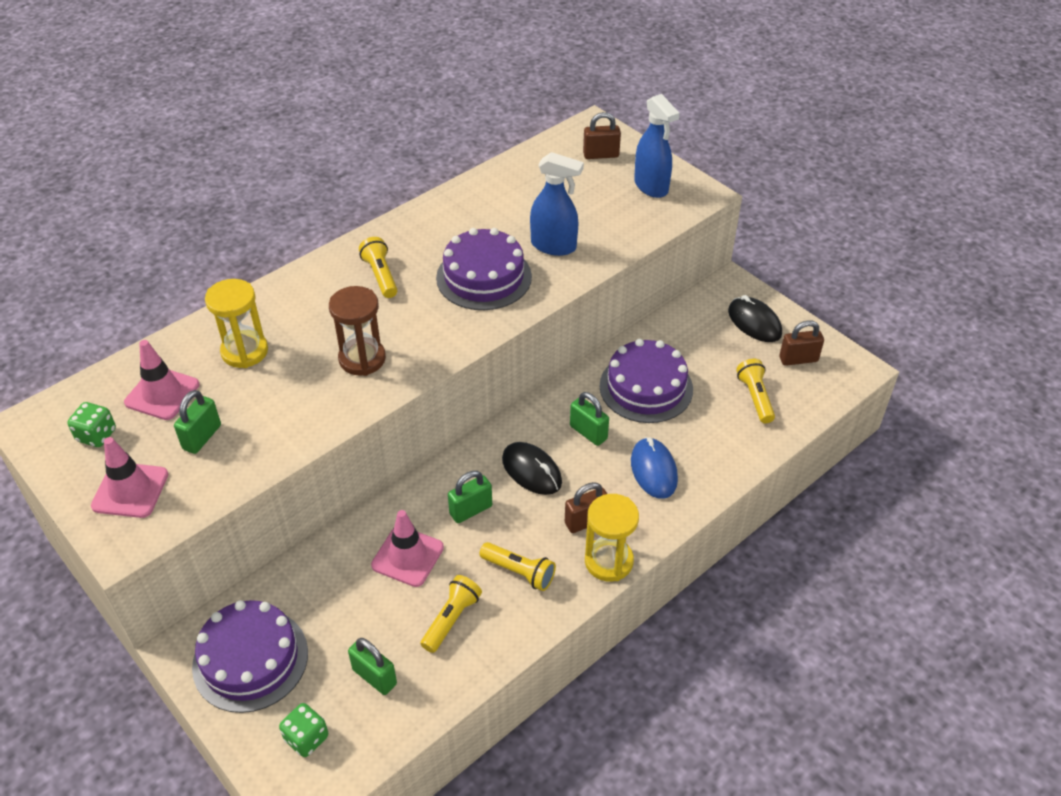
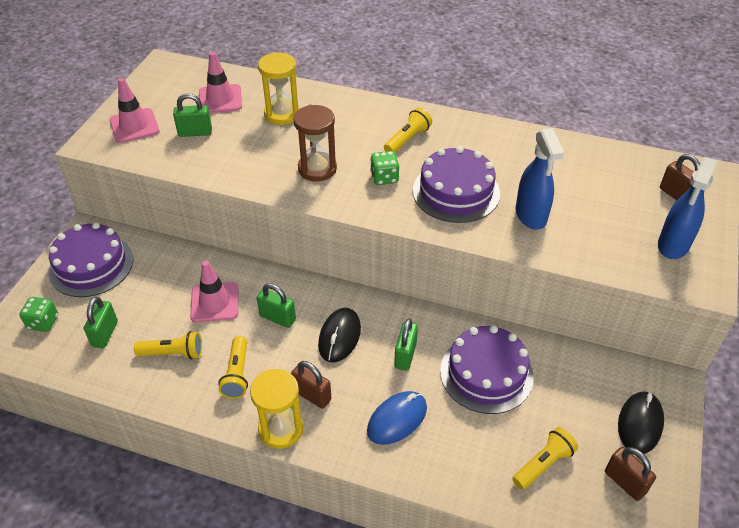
camera: 60 degrees right, 0 degrees up
green dice [67,402,116,447] -> green dice moved to [370,151,399,185]

